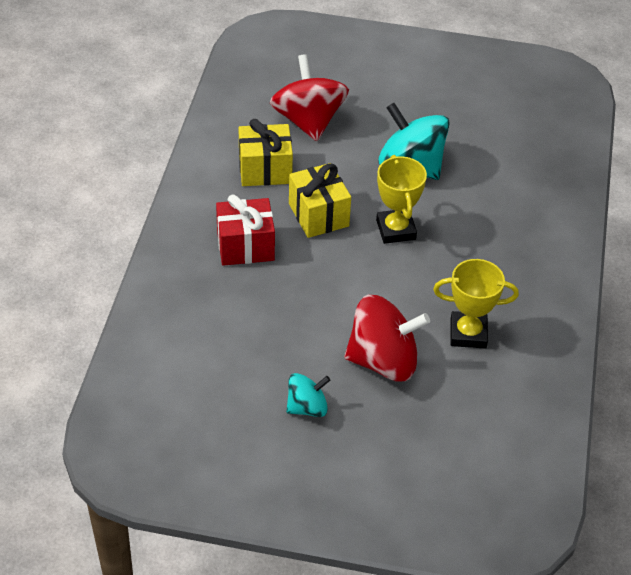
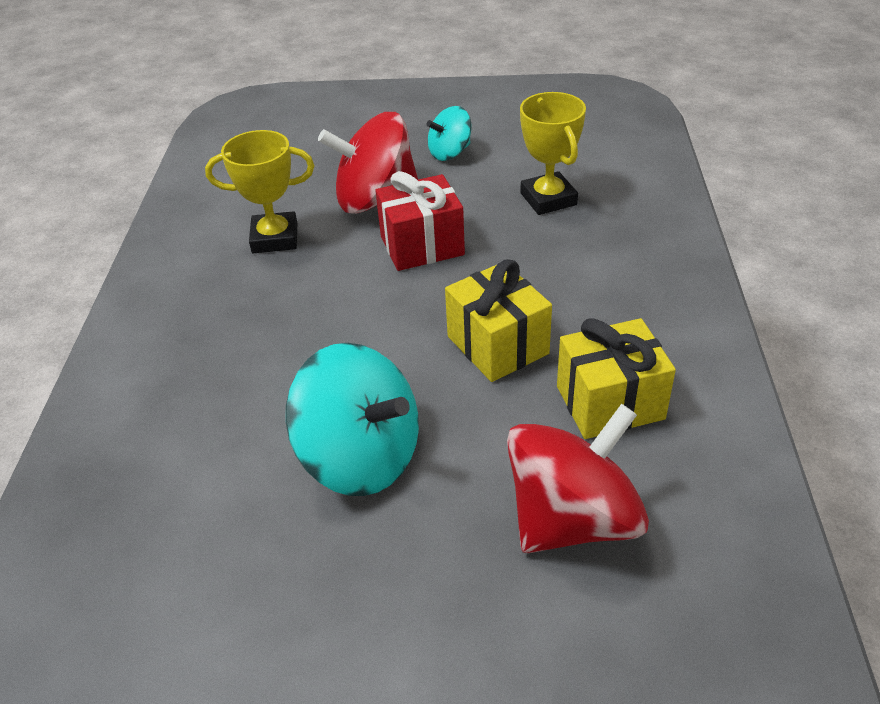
camera: 175 degrees right, 5 degrees down
red gift [216,194,275,266] -> red gift moved to [376,171,465,271]
red spinning top [270,54,349,141] -> red spinning top turned 105 degrees counterclockwise [507,404,649,553]
yellow trophy [376,155,427,244] -> yellow trophy moved to [520,92,586,215]

